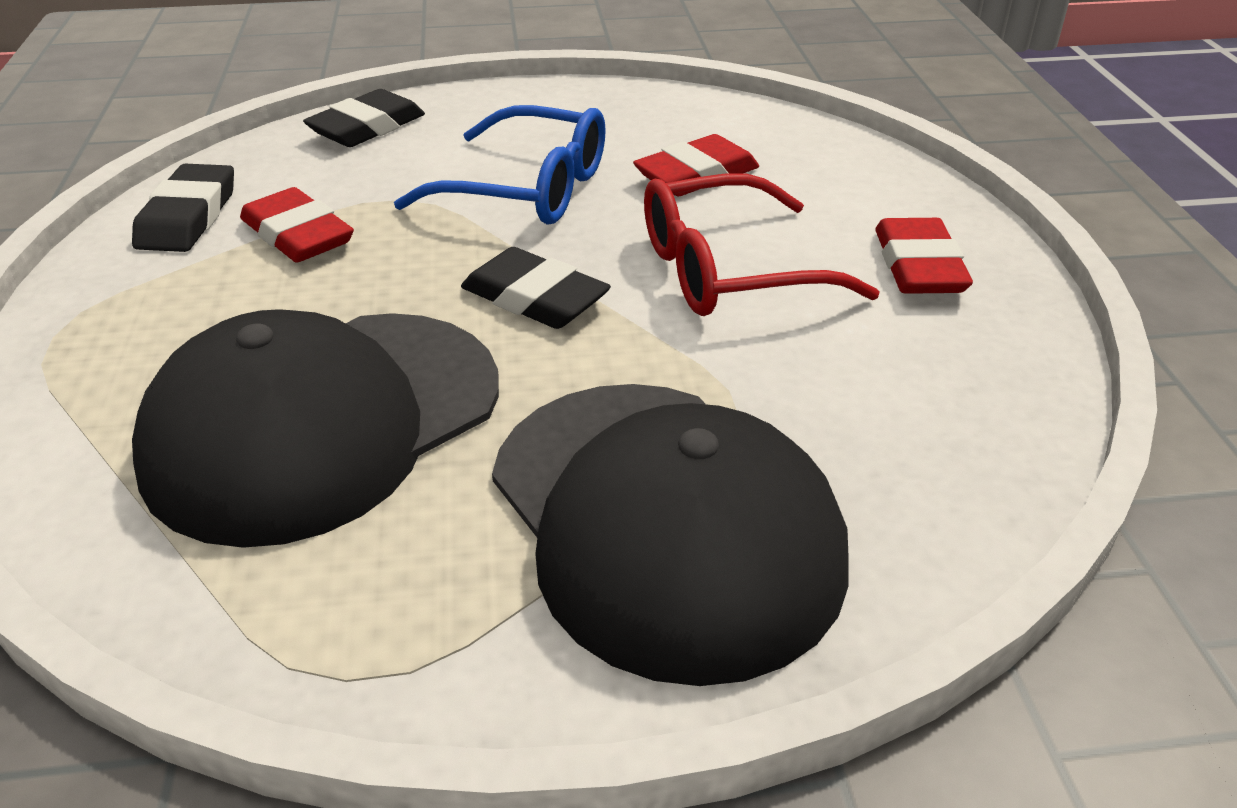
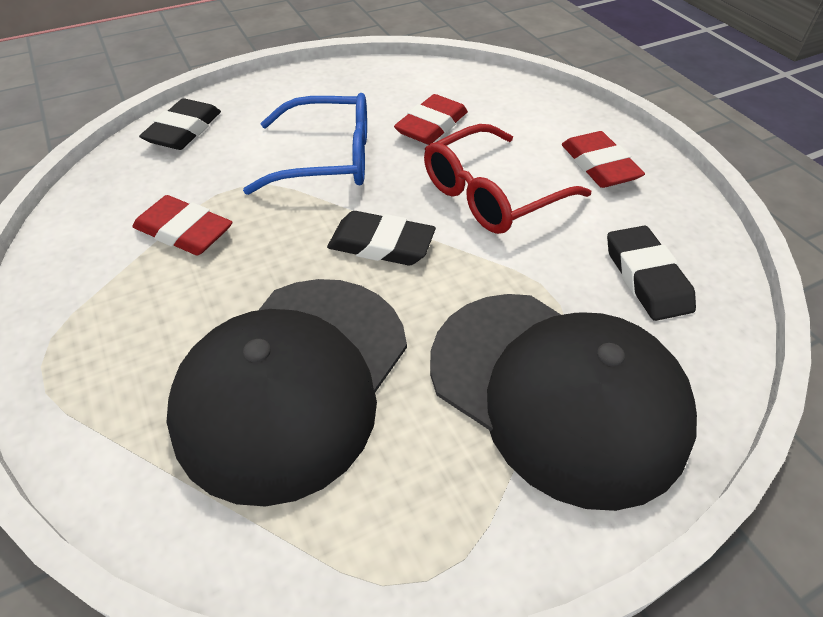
camera: 20 degrees left, 10 degrees up
black eraser [132,164,234,252] -> black eraser moved to [607,225,696,321]

